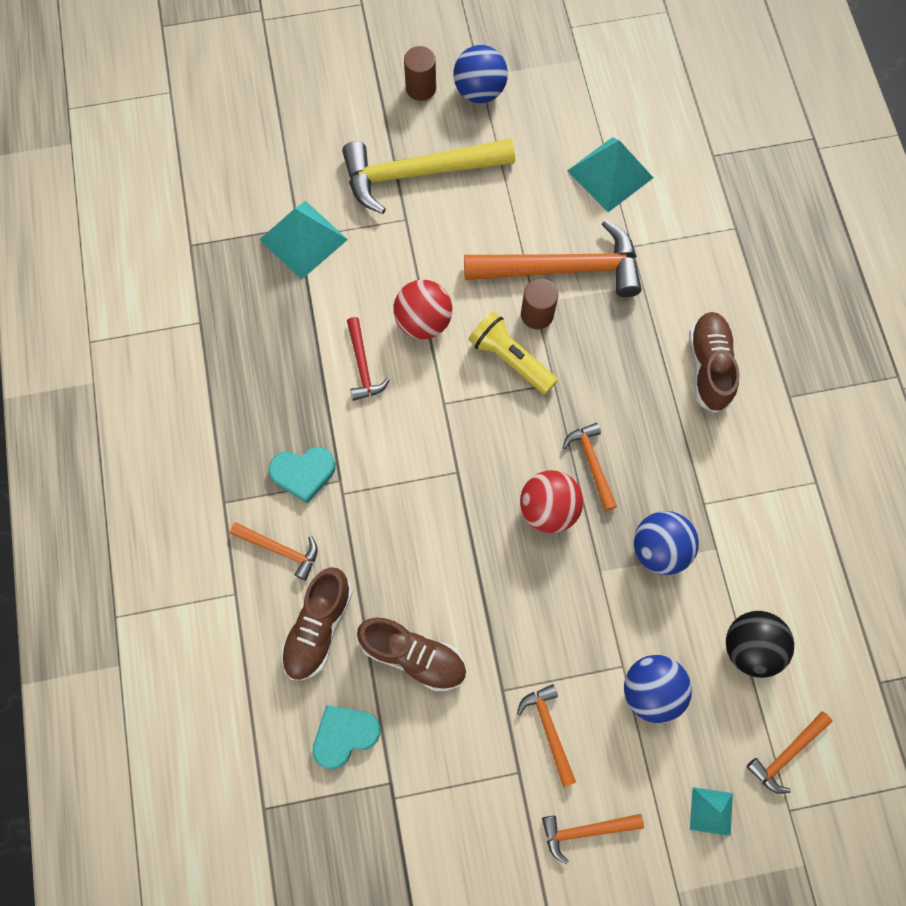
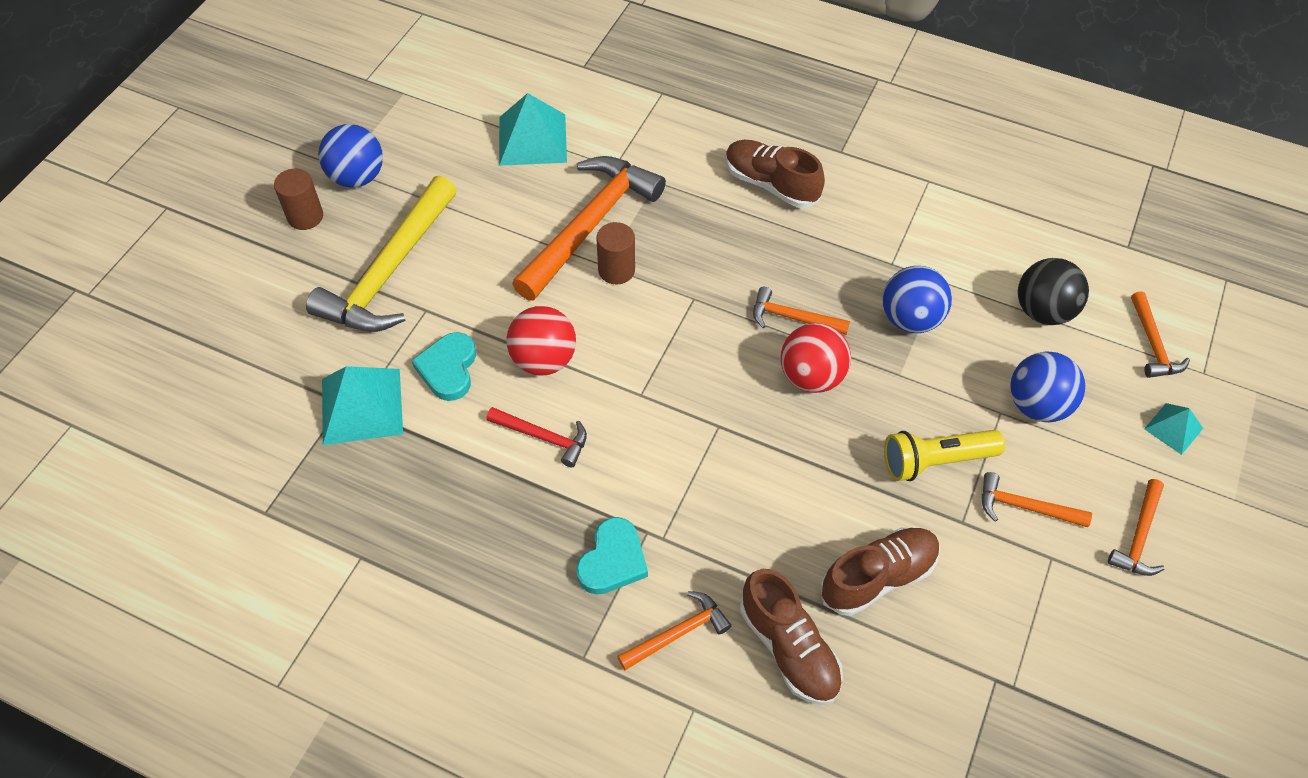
camera: 55 degrees left, 15 degrees down
turquoise heart [313,705,381,769] -> turquoise heart moved to [411,332,476,401]
yellow flashlight [469,311,558,394] -> yellow flashlight moved to [884,430,1005,481]

